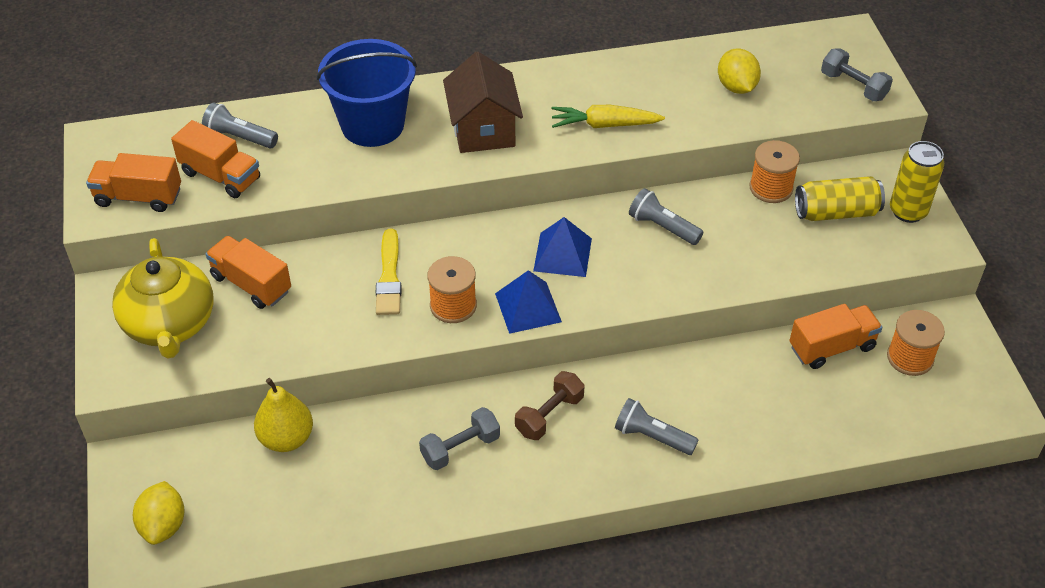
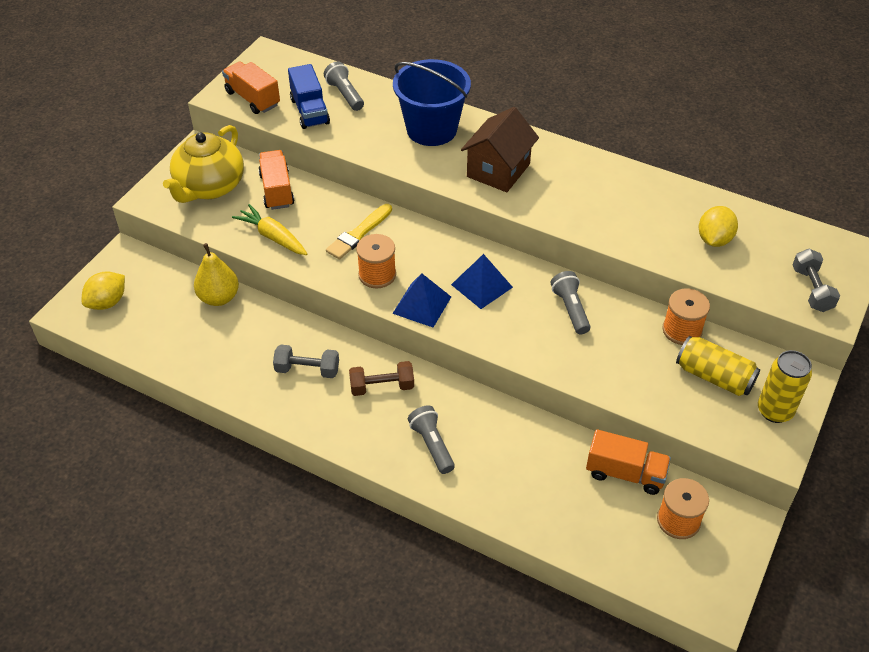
camera: 40 degrees right, 0 degrees up
orange truck [171,120,260,198] -> blue truck [288,64,330,129]
yellow carrot [551,105,665,128] -> yellow carrot moved to [232,204,307,255]

